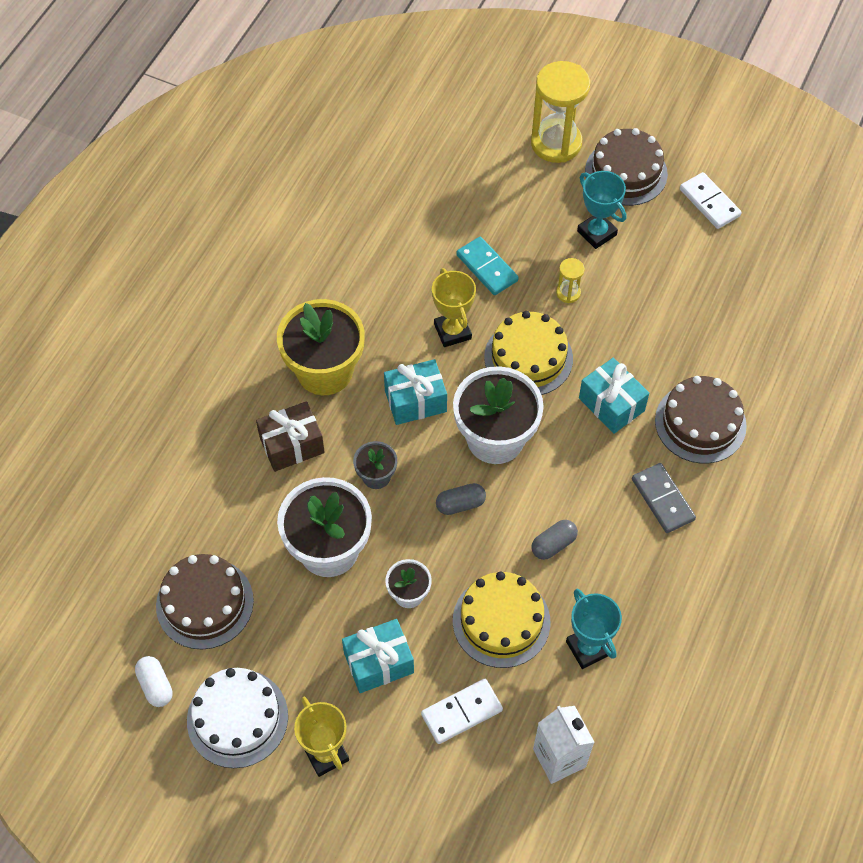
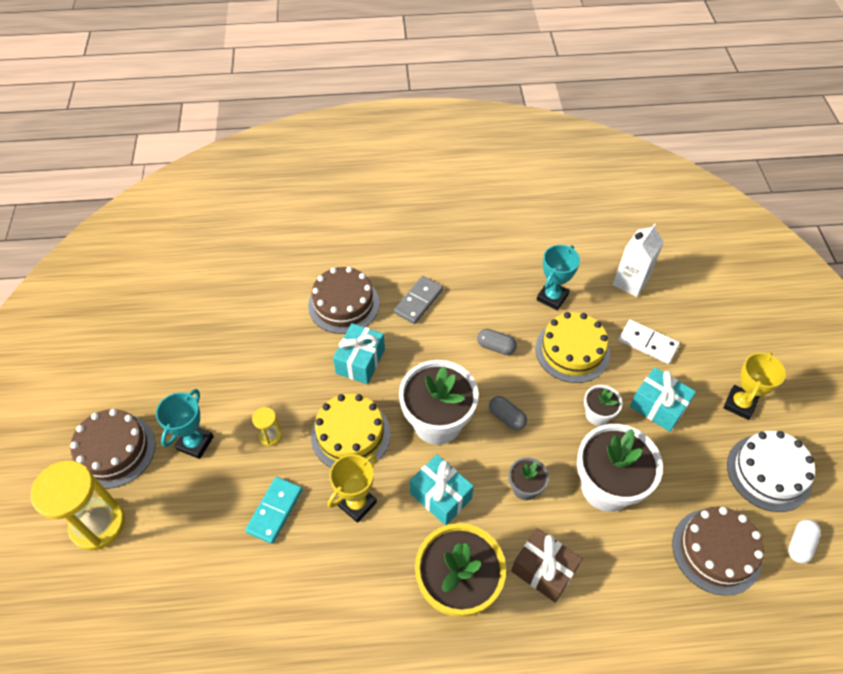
camera: 120 degrees left, 5 degrees down
white domino [680,172,742,229] -> none

